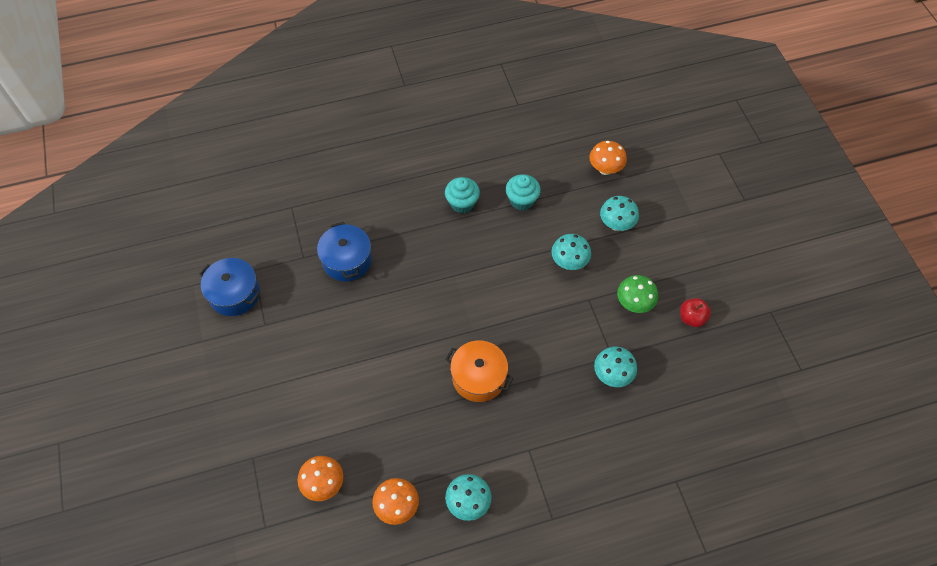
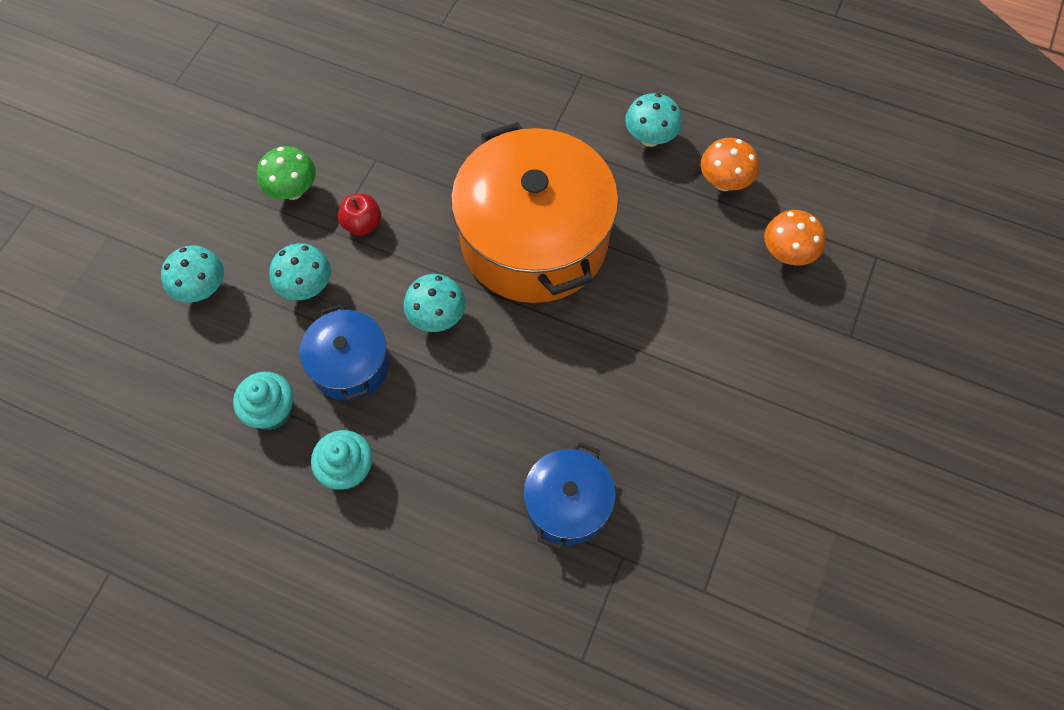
camera: 140 degrees left, 5 degrees up
blue pot [199,258,260,316] -> blue pot moved to [300,304,389,401]
orange pot [446,341,514,402] -> orange pot [451,122,618,303], size x1.98
orange mushroom [589,141,627,175] -> none
turquoise mushroom [594,347,637,387] -> turquoise mushroom moved to [403,274,466,332]
red apple [680,298,711,327] -> red apple moved to [338,194,381,236]

